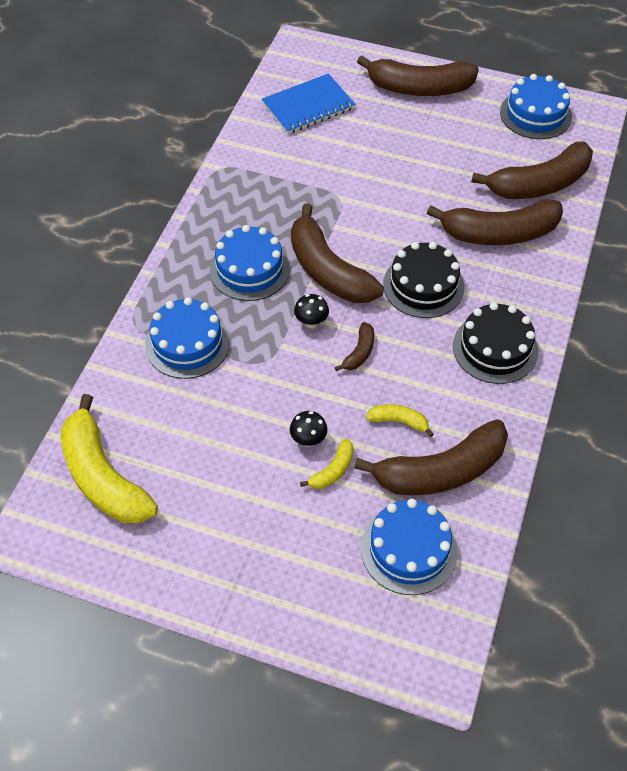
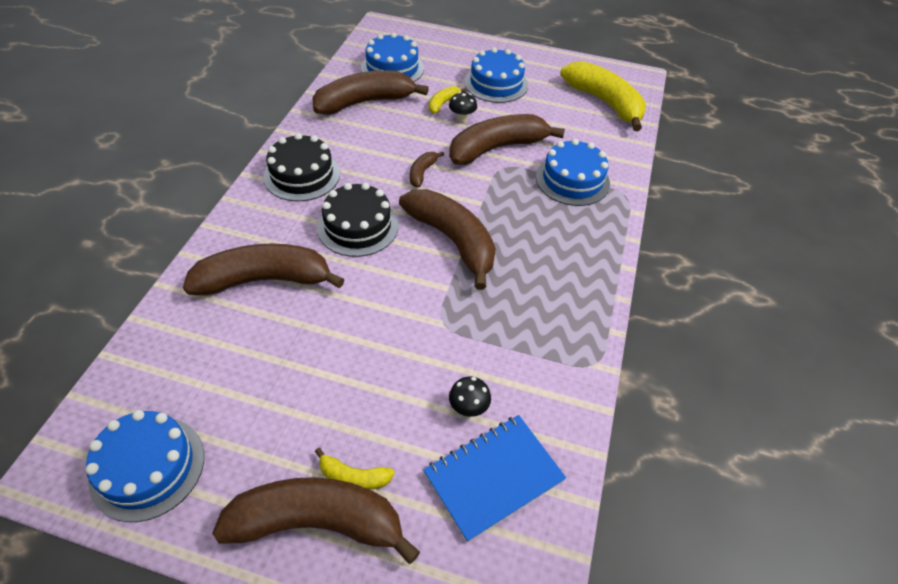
camera: 175 degrees right, 5 degrees down
blue cake [210,225,290,301] -> blue cake moved to [464,47,528,103]
black mushroom [294,294,329,328] -> black mushroom moved to [449,377,491,417]
yellow banana [366,404,434,437] -> yellow banana moved to [315,448,395,490]
brown banana [471,142,593,199] -> brown banana moved to [449,114,565,165]

